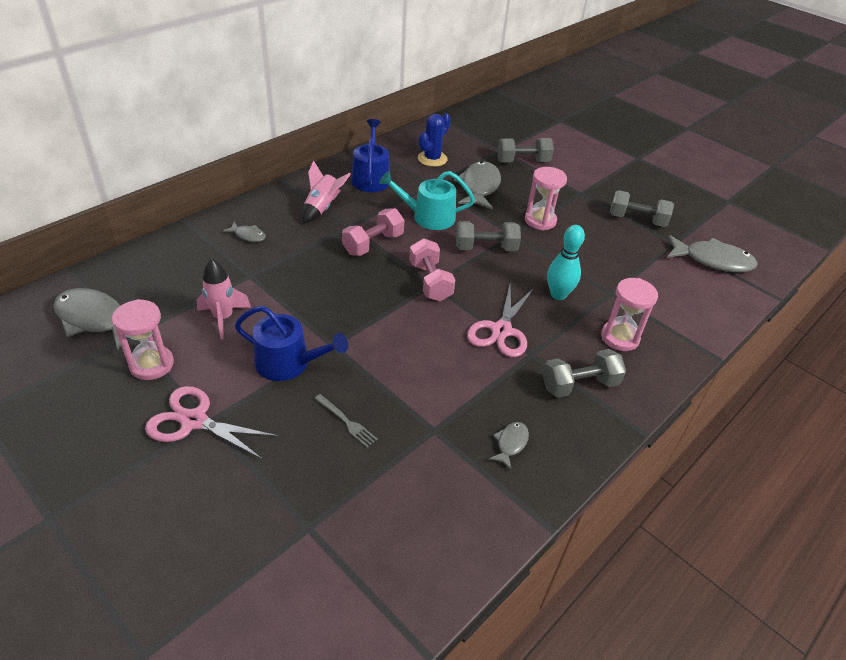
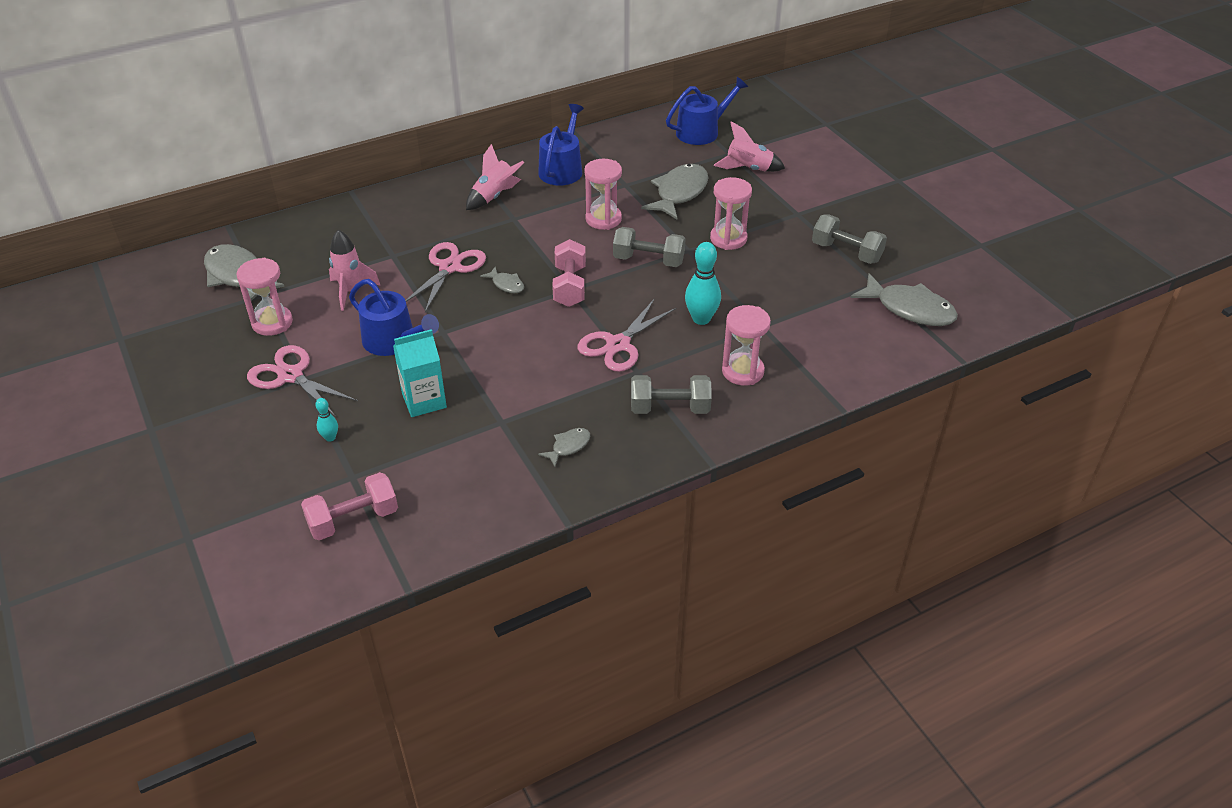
camera: 20 degrees right, 0 degrees up
grey fish [223,222,266,242] -> grey fish moved to [480,267,524,293]
grey fork [314,394,378,448] -> turquoise carton [393,329,447,417]
pink dumbbell [342,208,404,256] -> pink dumbbell moved to [301,472,398,540]
turquoise watering can [379,171,475,230] -> pink hourglass [584,159,622,230]
blue cactus [418,113,451,167] -> none
grey dumbbell [497,138,554,163] -> pink rocket [714,121,785,172]
none -> turquoise bowling pin [315,398,338,442]
none -> pink scissors [405,242,486,312]
none -> blue watering can [666,77,748,145]

